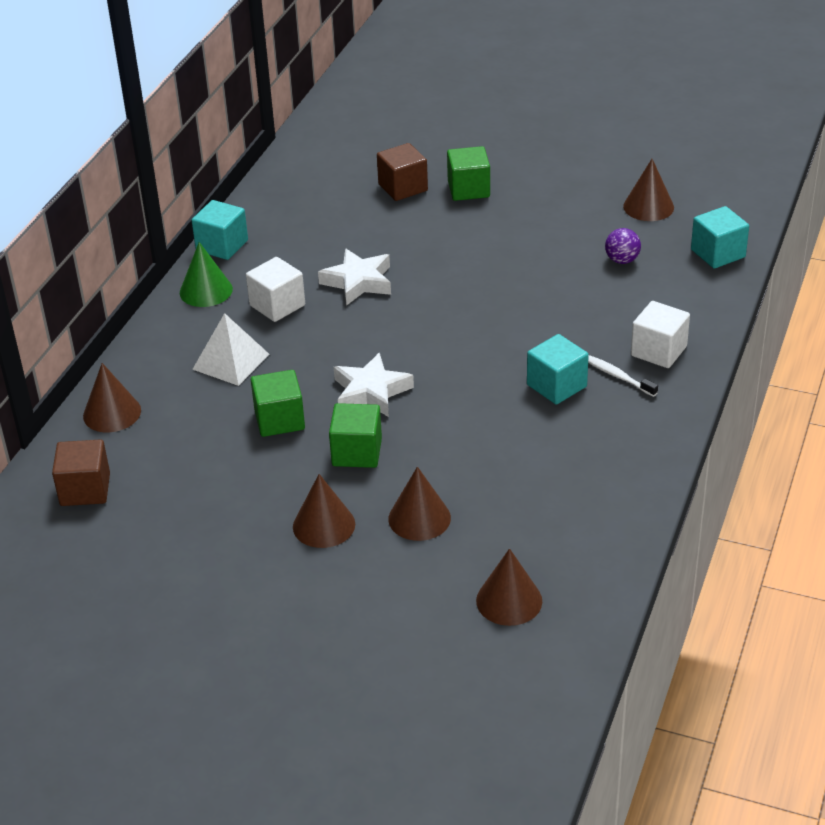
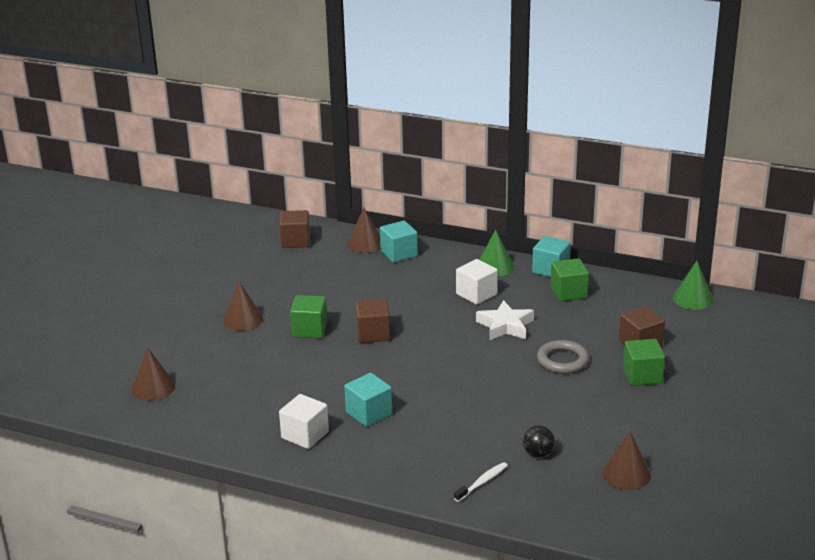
camera: 90 degrees right, 10 degrees down
white pyramid [192,313,269,386] -> none
green cube [251,370,305,437] -> green cube moved to [550,258,589,301]
white star [334,352,414,417] -> brown cube [355,299,390,343]
brown cone [388,467,451,541] -> none
white toothbrush [588,355,658,397] -> white toothbrush moved to [454,462,508,502]
purple ball [605,228,641,264] -> black ball [523,425,555,457]
white cube [631,301,690,368] -> white cube moved to [279,394,329,449]
turquoise cube [691,206,749,268] -> turquoise cube moved to [380,221,418,263]
none -> grey ring [537,340,589,374]
none -> green cone [673,261,713,310]

